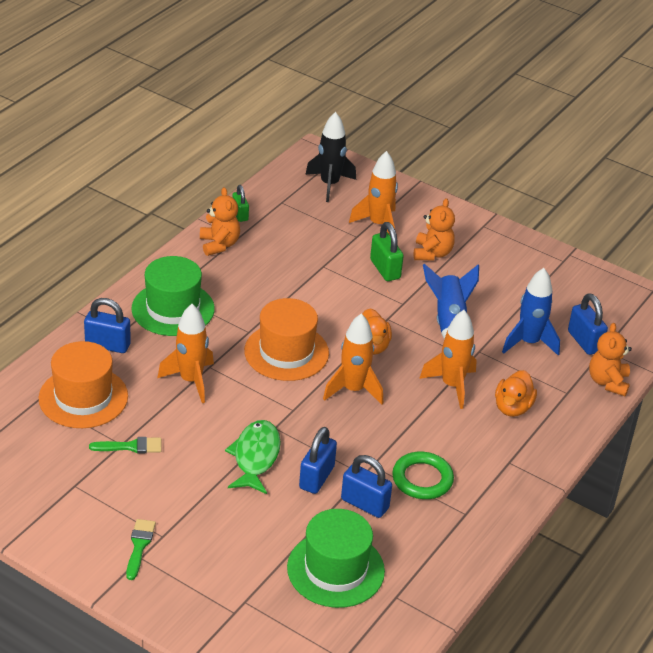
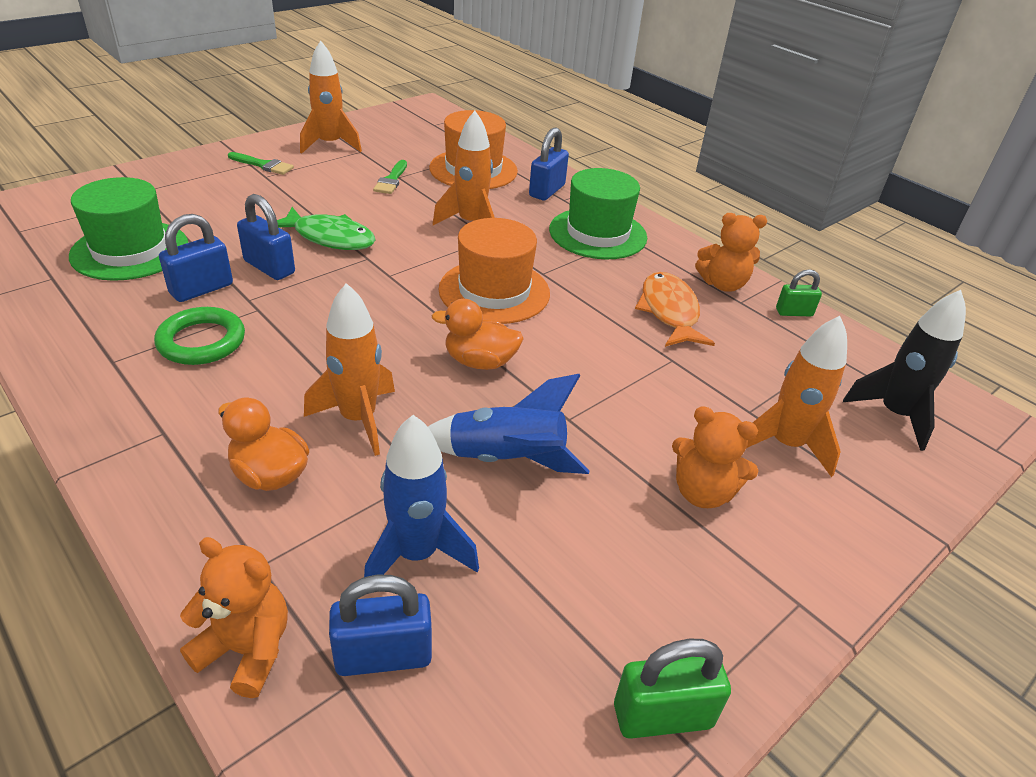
camera: 105 degrees right, 0 degrees up
orange rocket [323,313,383,405] -> orange rocket moved to [300,40,362,154]
green padlock [370,222,404,281] -> green padlock moved to [614,639,731,739]
none -> orange fish [635,272,715,347]

